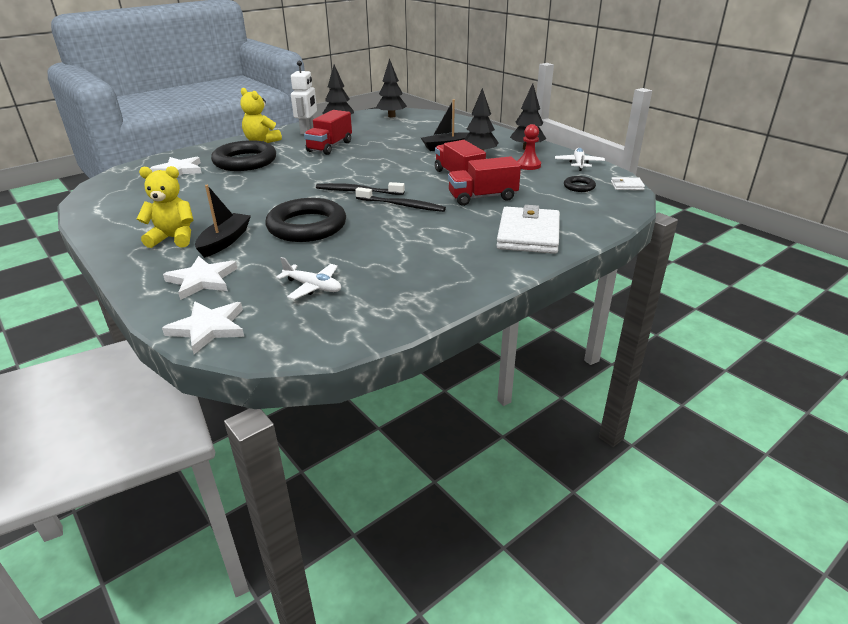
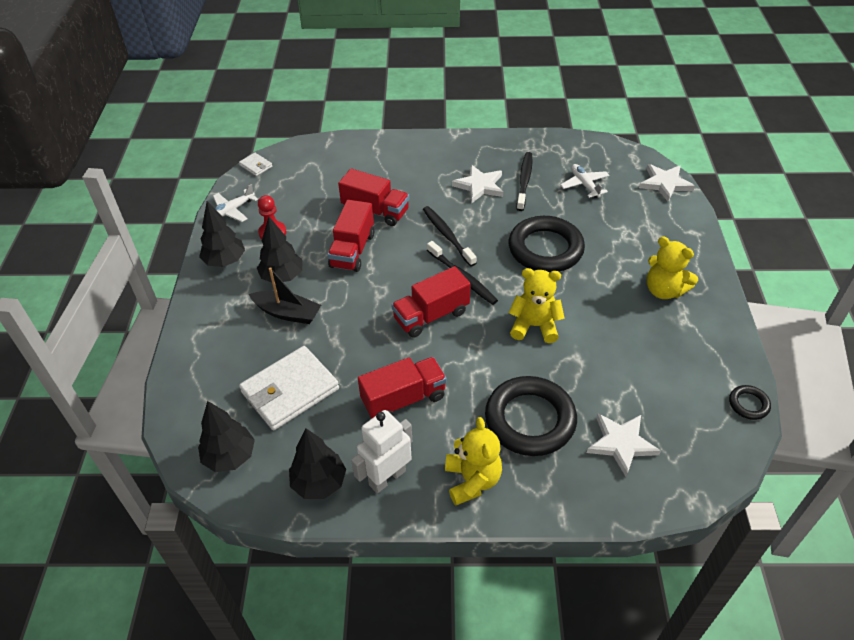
camera: 140 degrees left, 15 degrees up
white star [163,256,238,300] -> white star moved to [452,165,503,203]
black boat [195,185,251,258] -> none
white wallet [496,205,560,254] -> white wallet moved to [239,346,339,430]
black ring [564,176,596,192] -> black ring moved to [729,385,771,420]
none -> red truck [391,266,471,338]
none -> yellow teddy bear [509,268,565,343]
none -> black toothbrush [517,152,532,211]

